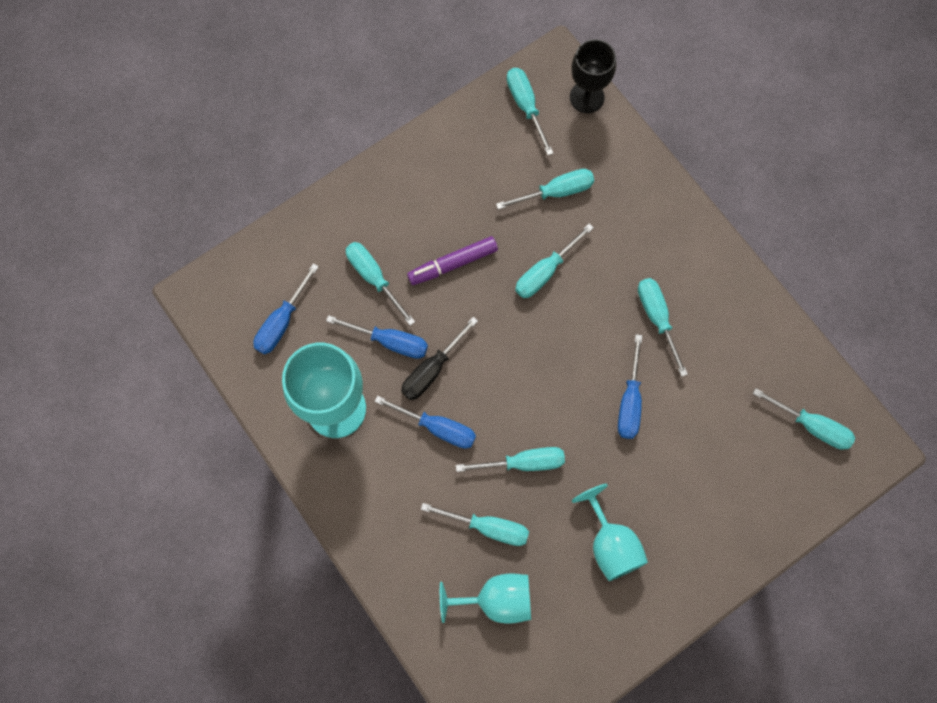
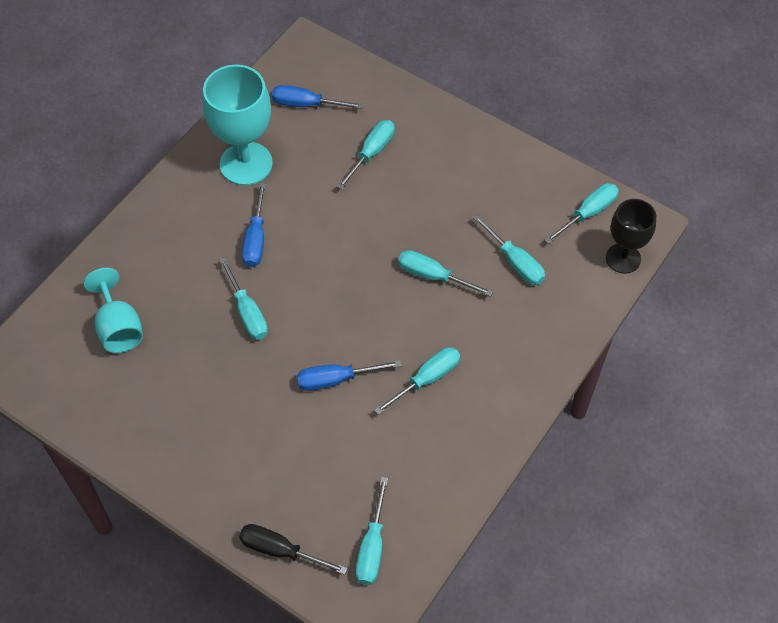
camera: 70 degrees right, 15 degrees down
blue screwdriver [326,315,428,359] -> none
black screwdriver [401,317,478,400] -> black screwdriver moved to [239,524,347,575]
purple marker [407,236,498,285] -> none
turquoise screwdriver [421,503,529,546] -> none
turquoise goblet [572,484,648,581] -> none

